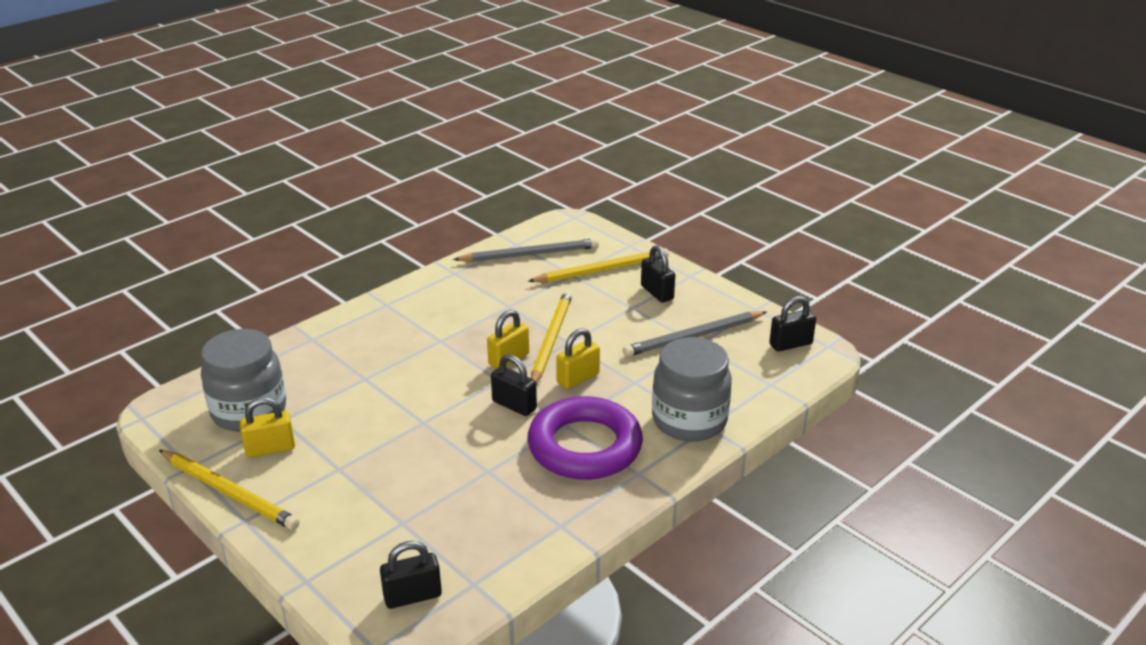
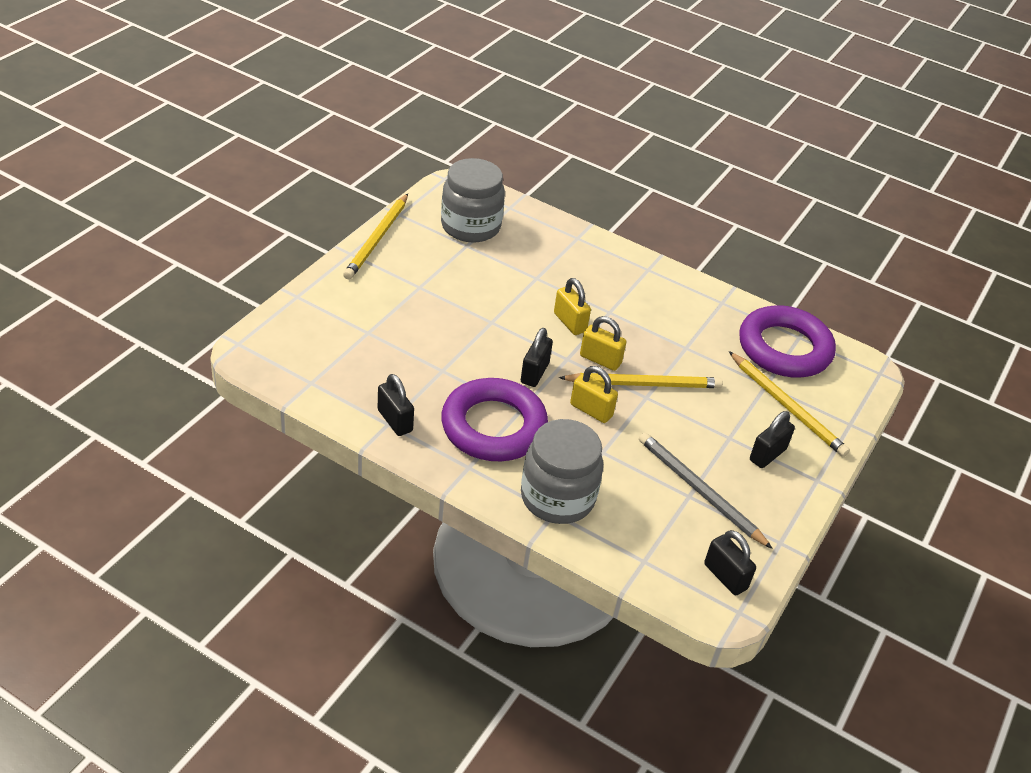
camera: 70 degrees right, 10 degrees up
yellow padlock [240,397,295,458] -> yellow padlock moved to [554,278,591,335]
black padlock [380,541,442,609] -> black padlock moved to [378,374,414,436]
grey pencil [453,238,599,262] -> purple ring [739,305,836,377]

